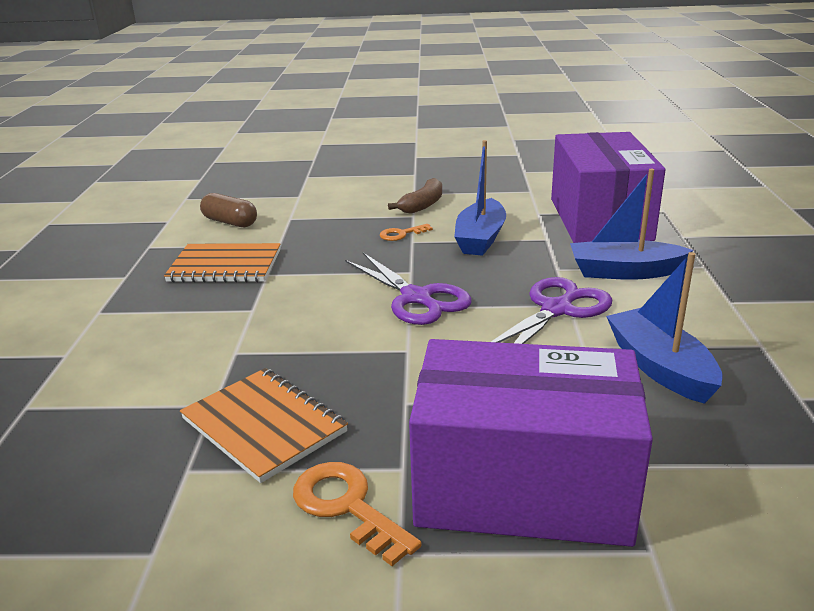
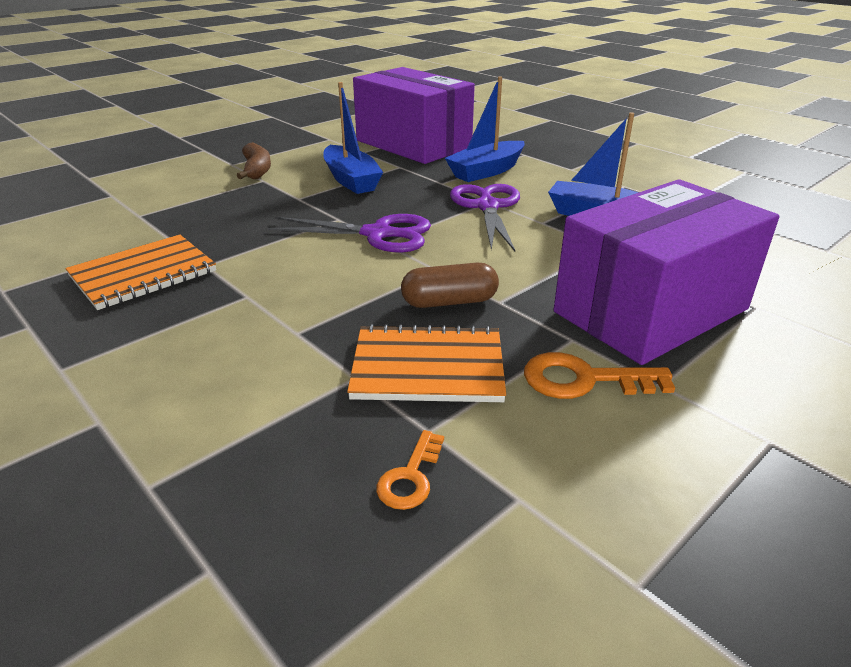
camera: 45 degrees left, 5 degrees up
brown capsule [200,193,257,227] -> brown capsule moved to [401,263,499,308]
orange key [380,224,433,241] -> orange key moved to [376,430,444,510]

